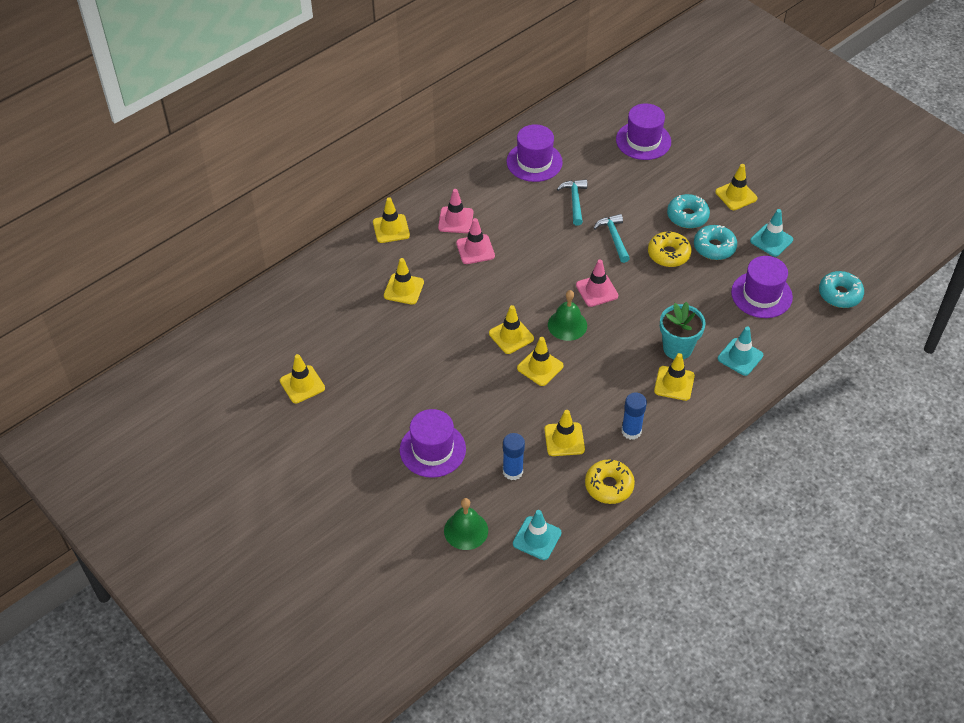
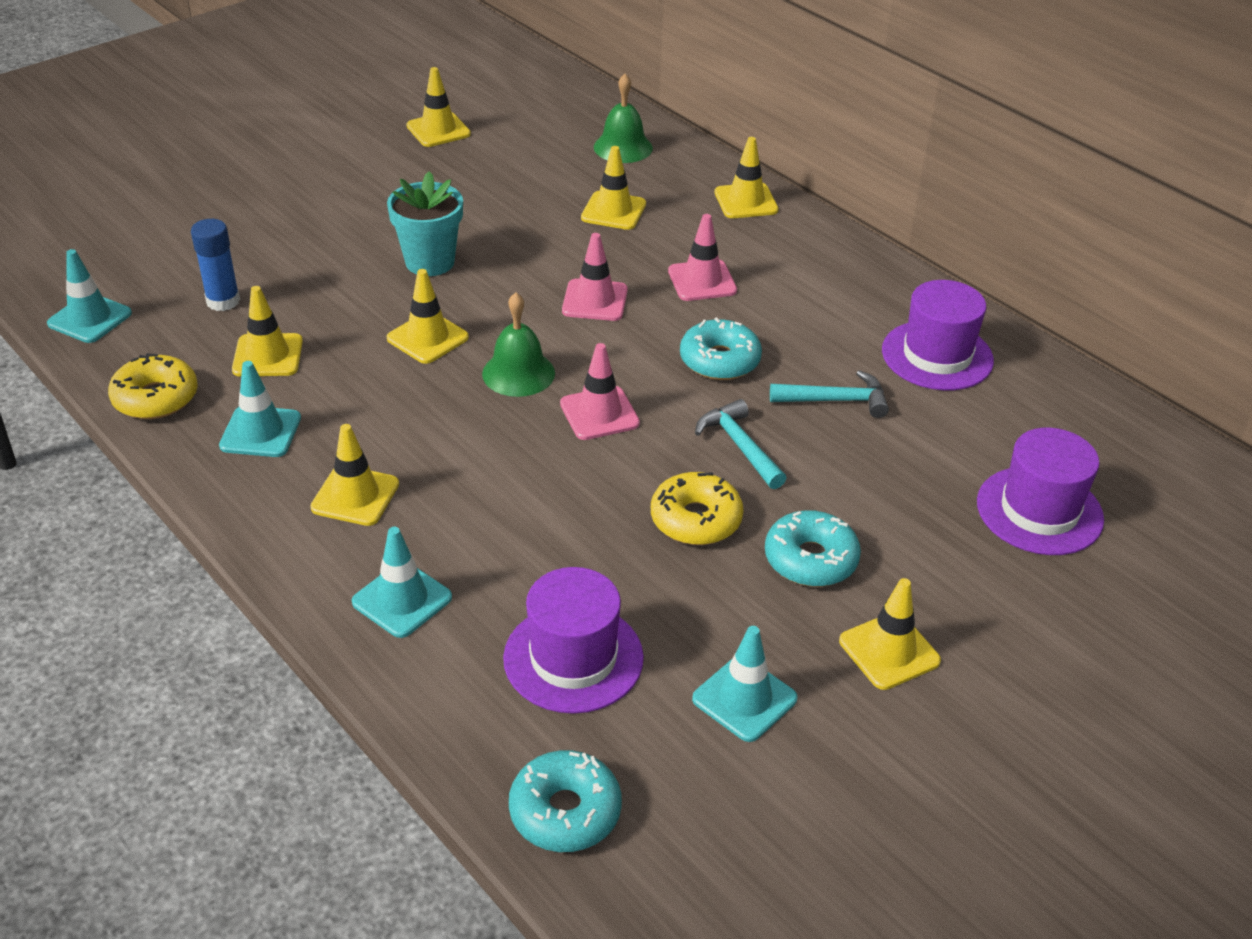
camera: 90 degrees right, 10 degrees down
purple hat [400,409,466,478] -> none
pink traffic cone [438,189,474,233] -> pink traffic cone moved to [562,233,628,321]
green bell [444,498,488,550] -> green bell moved to [594,74,653,163]
yellow traffic cone [489,305,534,354] -> none
turquoise hammer [594,214,630,263] -> turquoise hammer turned 105 degrees counterclockwise [695,399,787,489]
blue glue stick [621,392,647,440] -> turquoise traffic cone [219,361,301,457]
turquoise flower pot [660,302,706,360] -> turquoise flower pot moved to [387,171,463,276]
turquoise donut [694,225,737,260] -> turquoise donut moved to [680,317,762,380]

